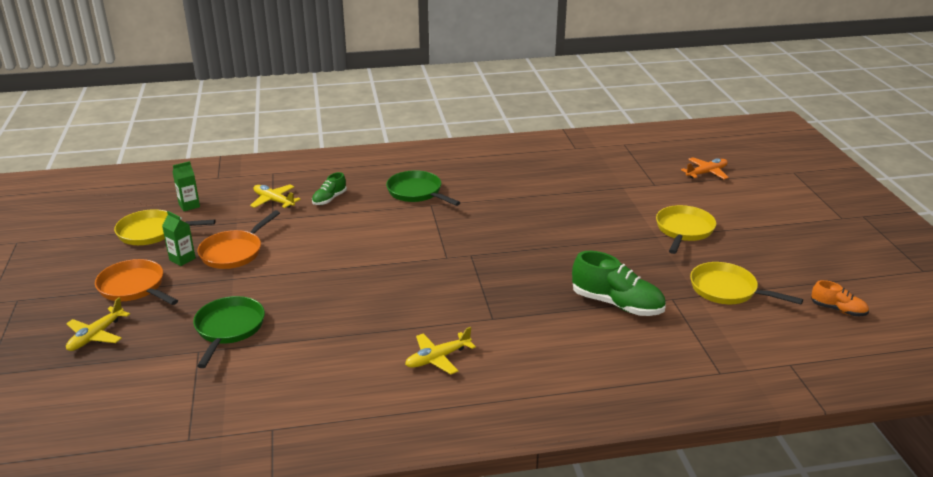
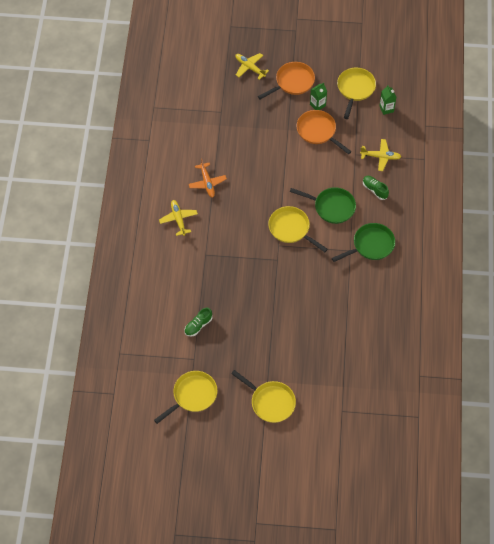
camera: 105 degrees right, 30 degrees up
green pan [193,296,265,368] -> green pan moved to [290,187,356,224]
yellow plane [250,184,301,208] -> yellow plane turned 45 degrees clockwise [360,139,402,171]
green shoe [572,251,666,316] -> green shoe [184,308,213,336], size x0.55
orange plane [681,157,729,179] -> orange plane moved to [189,159,227,197]
orange shoe [811,280,869,316] -> none
none -> yellow pan [268,206,328,252]

